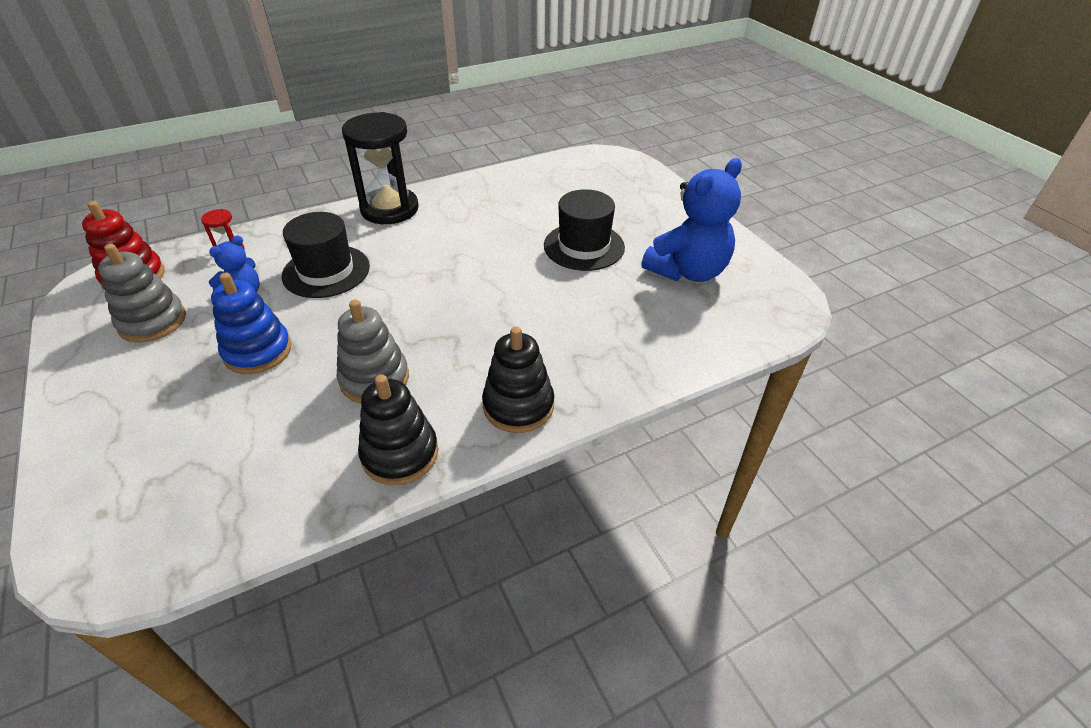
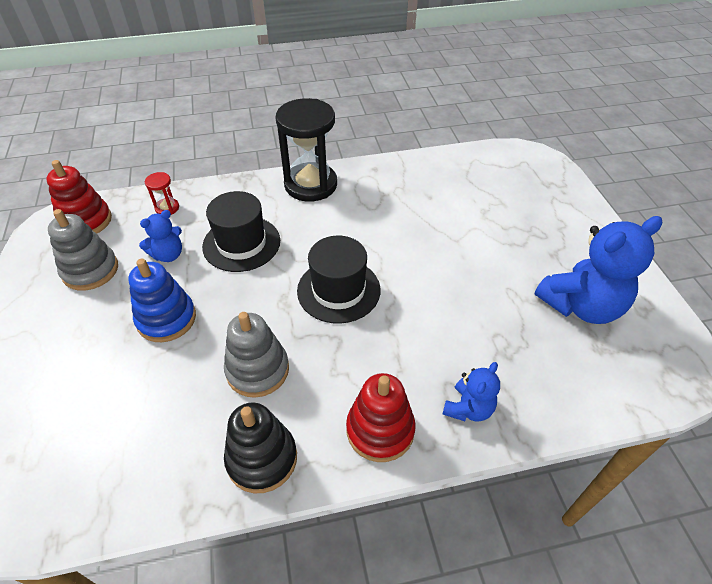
camera: 15 degrees right, 5 degrees up
black stacking toy [482,326,554,433] -> red stacking toy [346,373,416,462]
black hat [544,189,625,271] -> black hat moved to [297,235,380,324]
none -> blue teddy bear [442,362,500,422]

